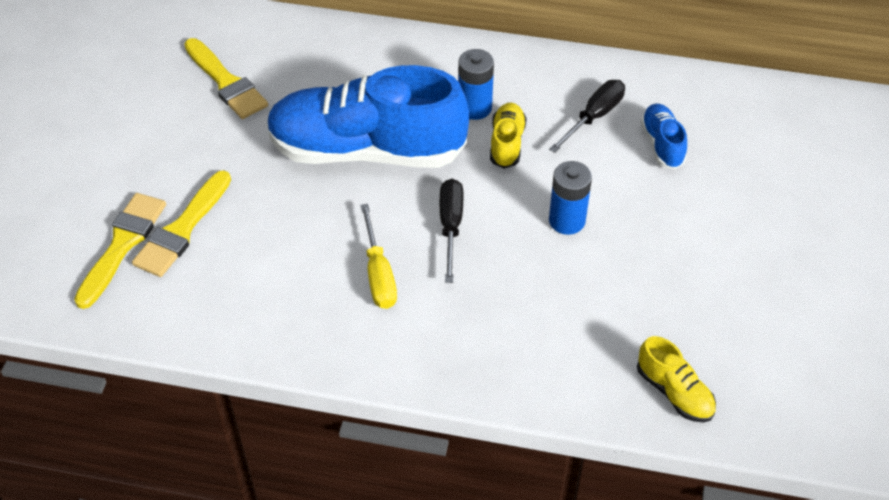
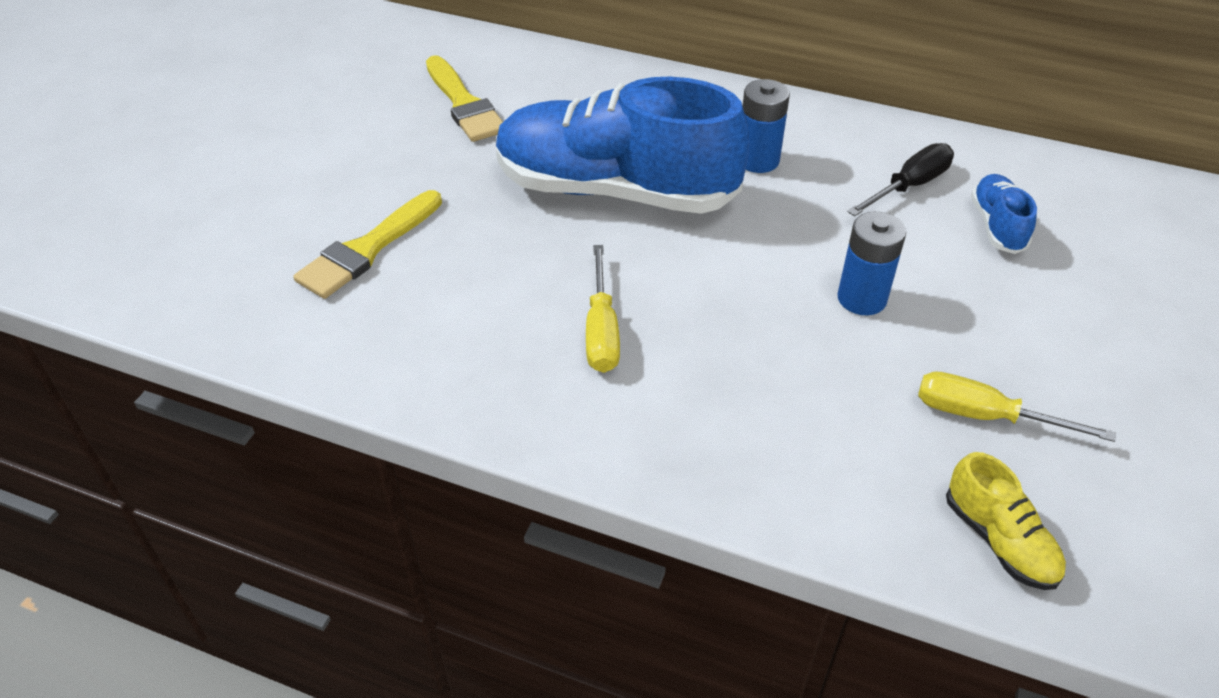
camera: 10 degrees right, 5 degrees down
yellow brush [74,193,166,309] -> none
black screwdriver [440,179,464,283] -> none
yellow shoe [490,103,527,169] -> none
none -> yellow screwdriver [918,372,1116,442]

